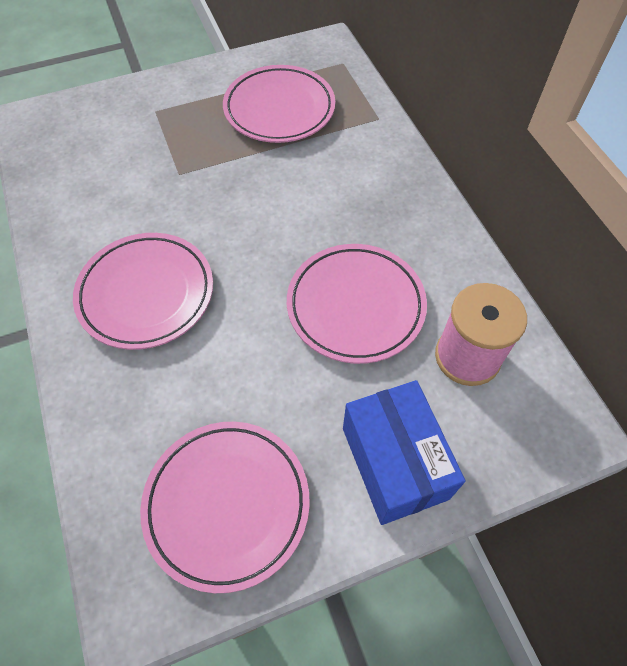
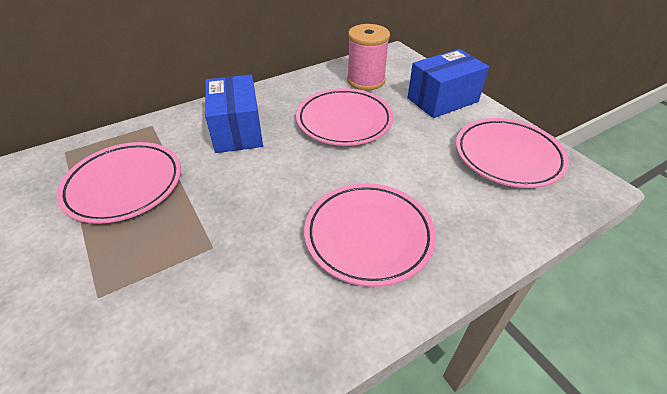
camera: 100 degrees left, 15 degrees down
none -> blue box [205,75,263,153]

